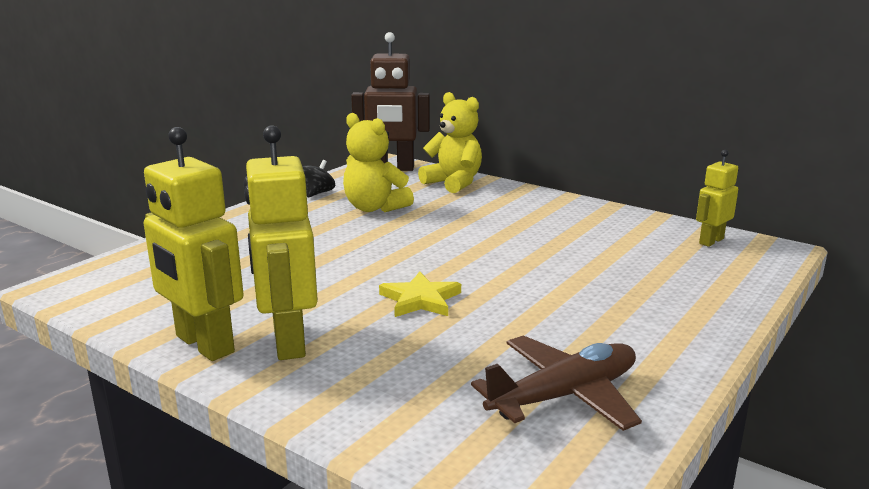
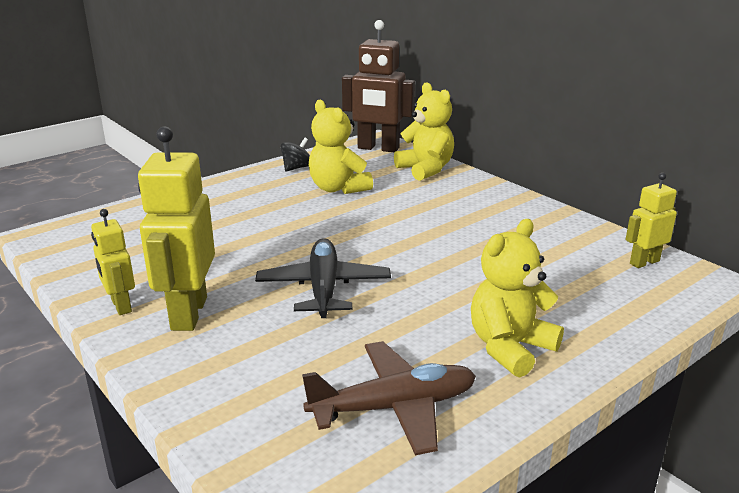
camera: 15 degrees right, 5 degrees up
yellow robot [144,127,244,361] -> yellow robot [91,209,135,315], size x0.56
yellow star [379,271,461,317] -> black plane [255,238,391,318]
none -> yellow teddy bear [471,219,564,378]

